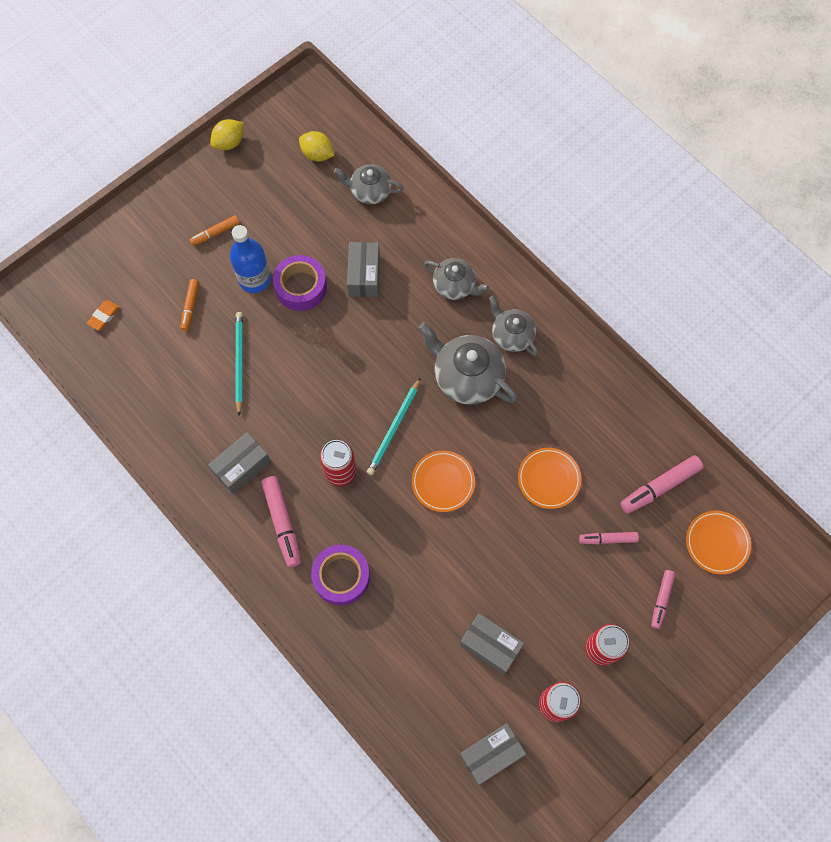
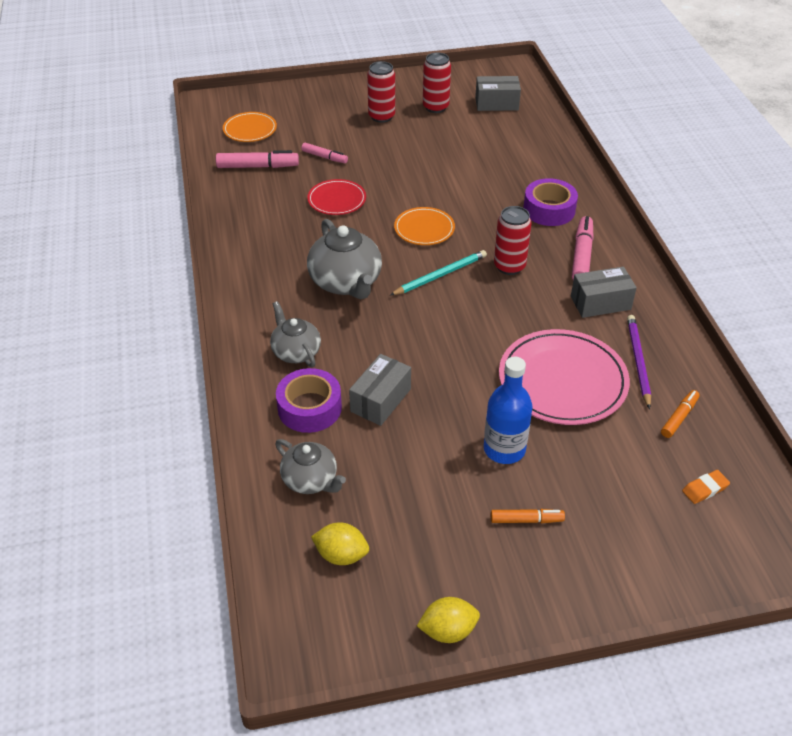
camera: 150 degrees left, 25 degrees down
orange marker [180,279,199,331] -> orange marker moved to [661,390,700,438]
turquoise pencil [235,312,243,416] -> pink plate [499,329,630,425]
purple tape [273,255,327,311] -> purple tape moved to [276,368,342,433]
yellow lemon [299,131,335,162] -> yellow lemon turned 45 degrees counterclockwise [311,522,369,565]
grey box [459,613,524,675] -> none
grey teapot [489,296,538,356] -> none
orange plate [518,448,581,509] -> red plate [307,179,366,215]
pink marker [651,570,675,629] -> none
none -> purple pencil [627,315,651,409]

